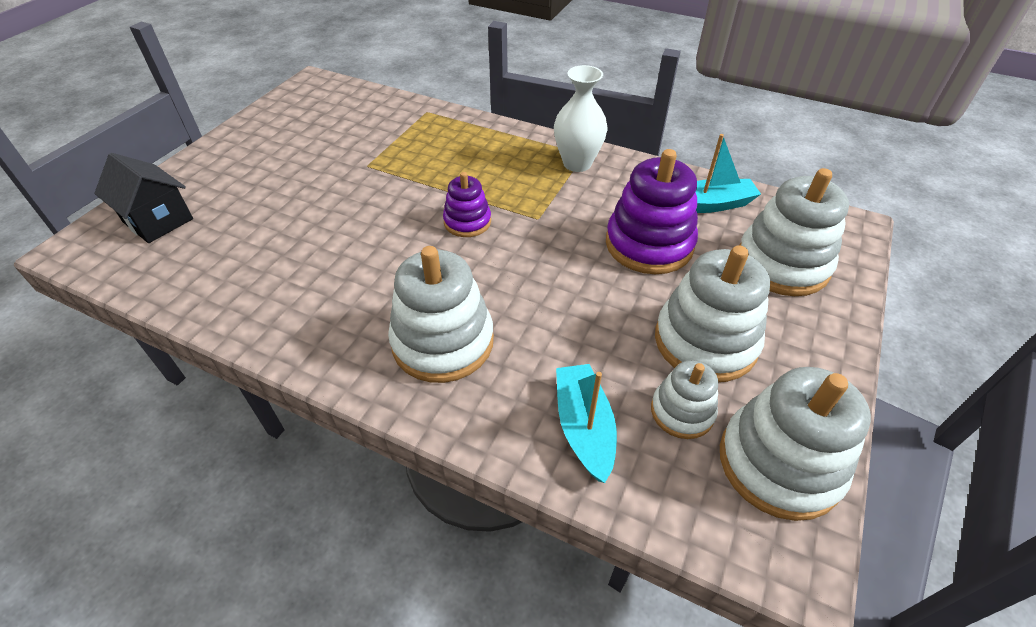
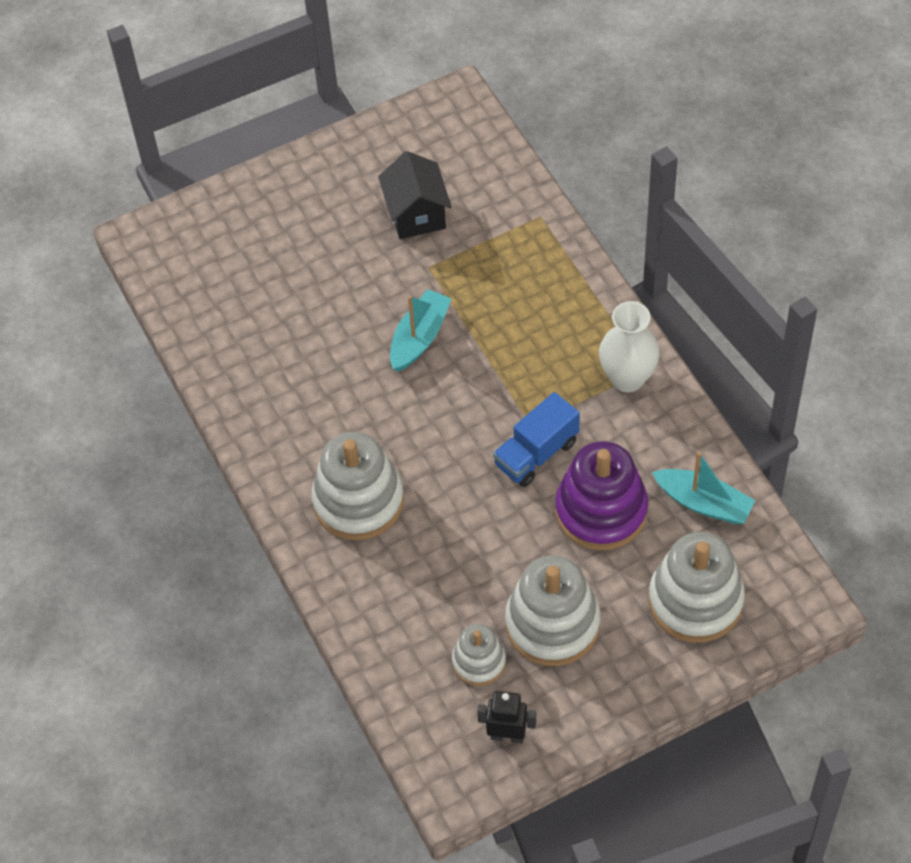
camera: 40 degrees right, 10 degrees up
black house [94,153,193,243] -> black house moved to [378,151,452,239]
purple stacking toy [443,172,491,237] -> none
turquoise boat [556,364,617,483] -> turquoise boat moved to [390,289,451,372]
white stacking toy [720,367,871,521] -> black robot [477,691,536,743]
none -> blue truck [493,392,580,487]

